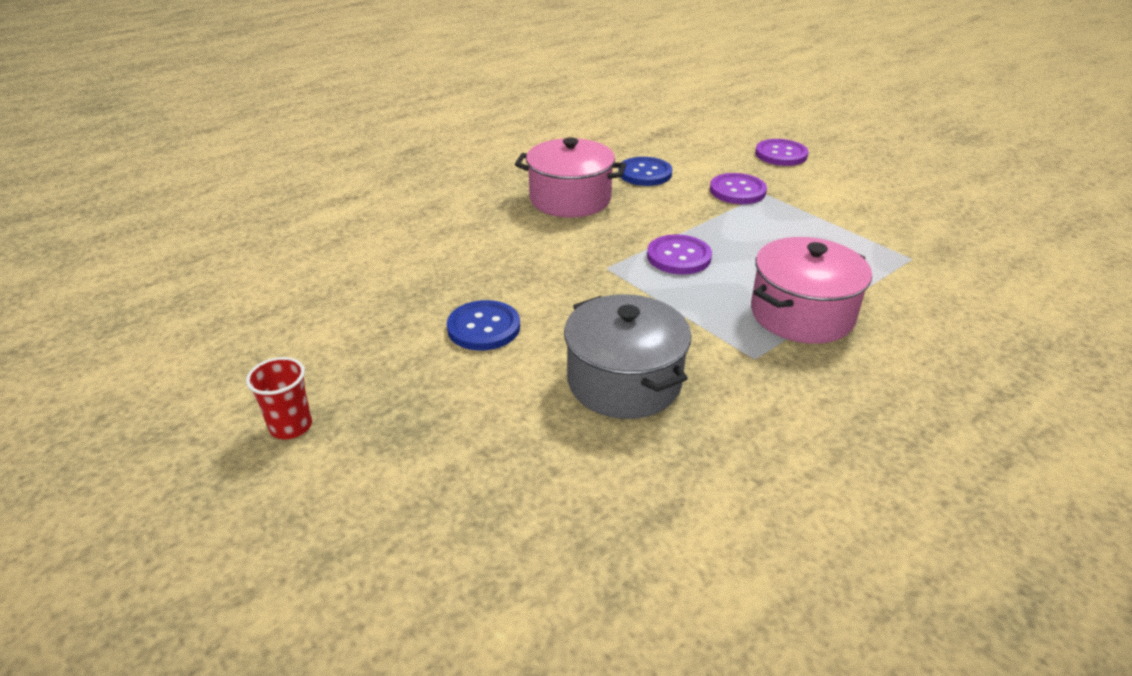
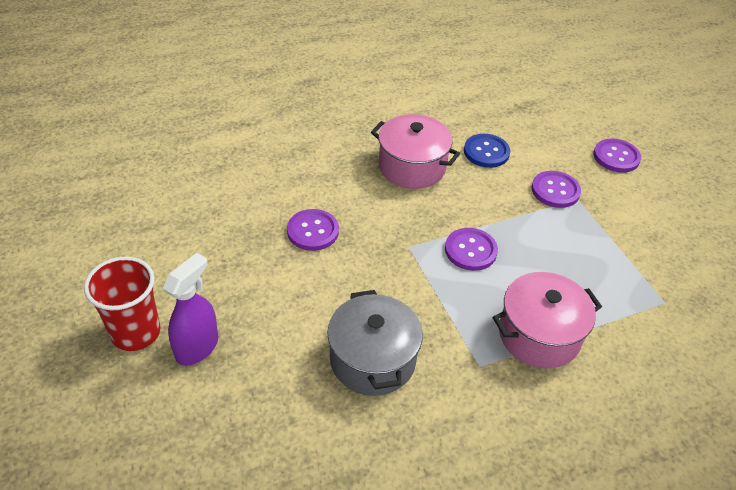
camera: 15 degrees right, 10 degrees up
red cup [246,357,312,439] -> red cup [84,257,160,351], size x1.69
blue button [447,300,520,350] -> none
none -> purple spray bottle [163,253,218,366]
none -> purple button [287,209,339,251]

